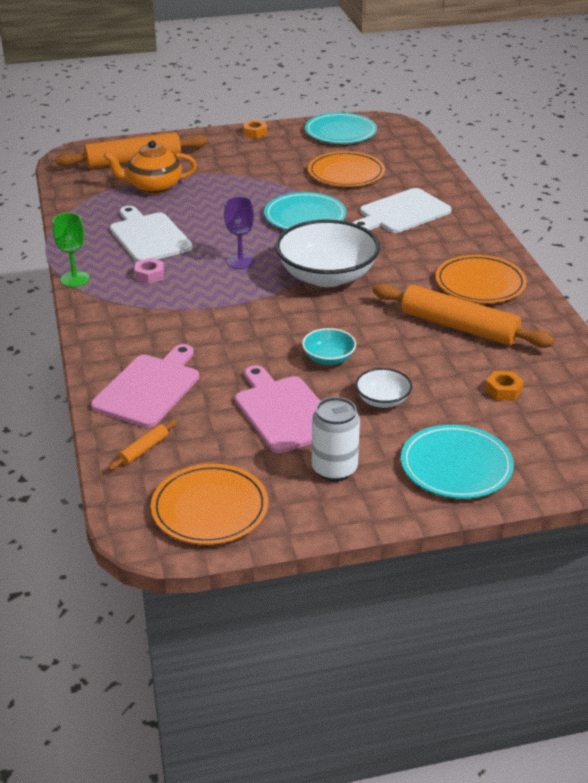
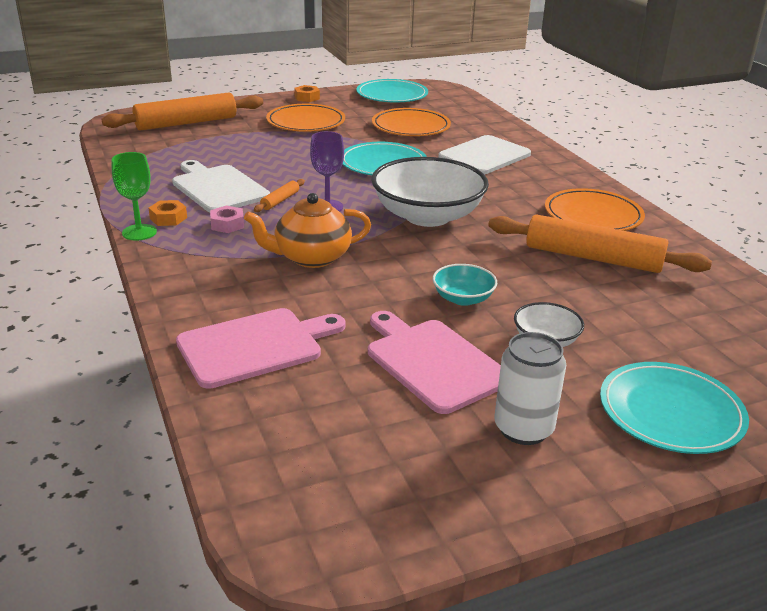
camera: 10 degrees left, 5 degrees down
pink cutting board [91,344,199,428] -> pink cutting board turned 45 degrees clockwise [176,308,346,389]
orange teapot [103,140,197,194] -> orange teapot moved to [244,193,371,268]
orange rolling pin [108,420,177,471] -> orange rolling pin moved to [254,179,305,212]
orange plate [151,464,268,545] -> orange plate moved to [266,104,345,132]
orange nut [485,371,524,401] -> orange nut moved to [148,200,187,226]

